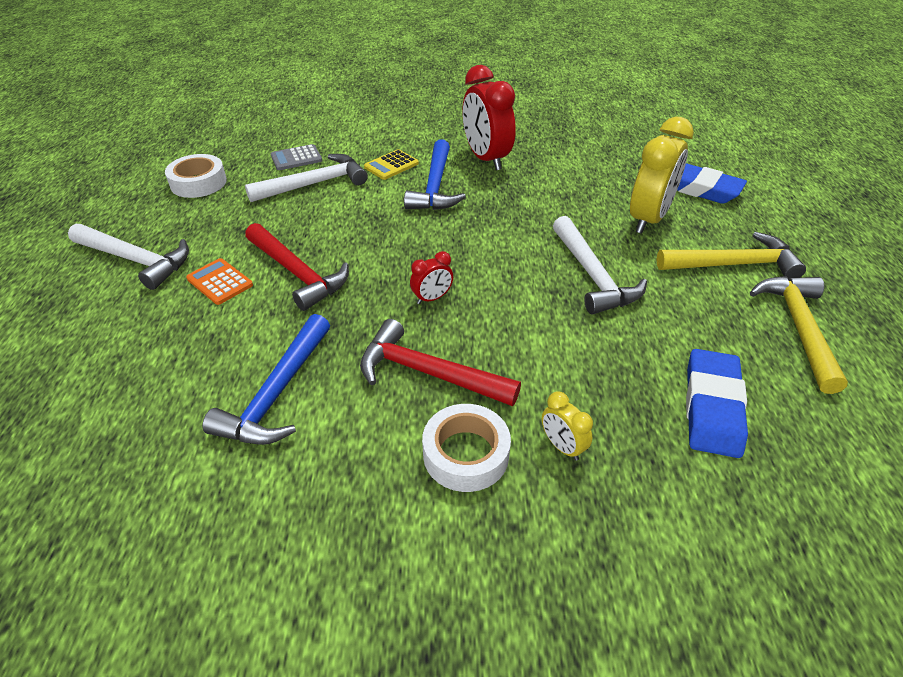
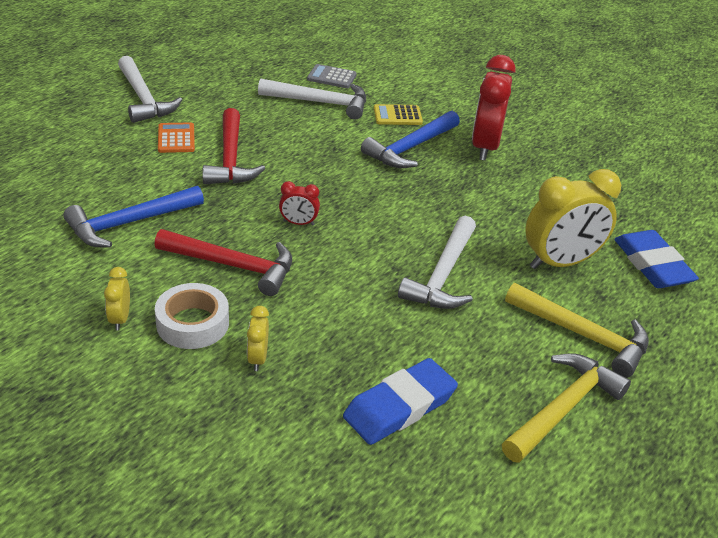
camera: 35 degrees right, 5 degrees down
white tape [165,154,227,198] -> none
red hammer [360,319,521,406] -> red hammer turned 135 degrees clockwise [155,229,292,296]
none -> yellow clock [104,267,130,331]

